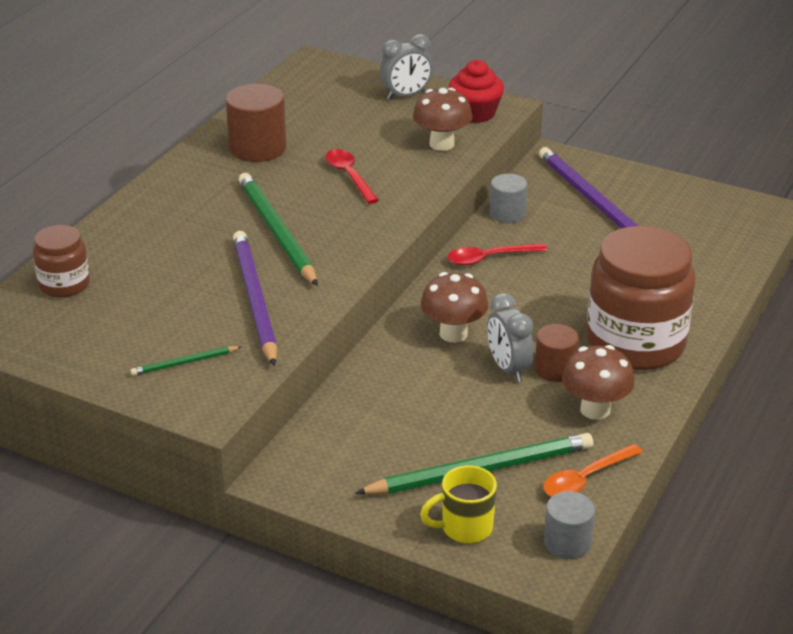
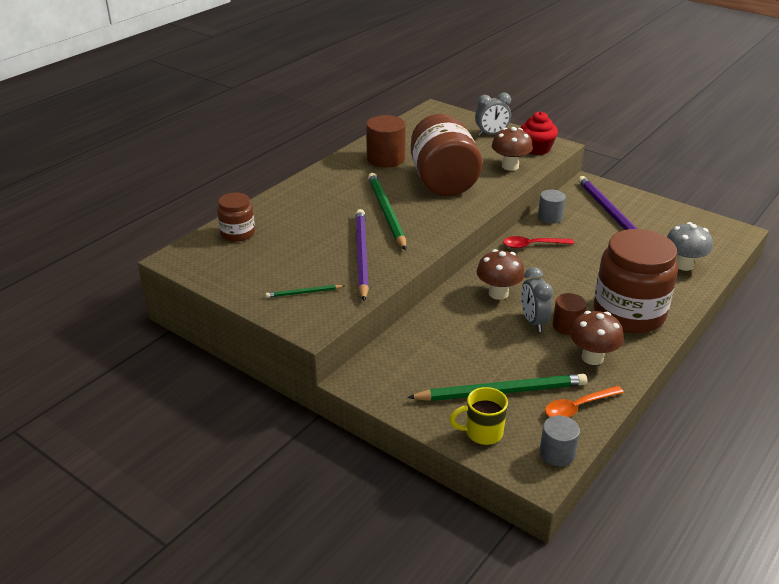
camera: 10 degrees right, 0 degrees up
red spoon [325,149,379,204] -> brown jar [411,114,482,196]
none -> grey mushroom [667,222,713,271]

